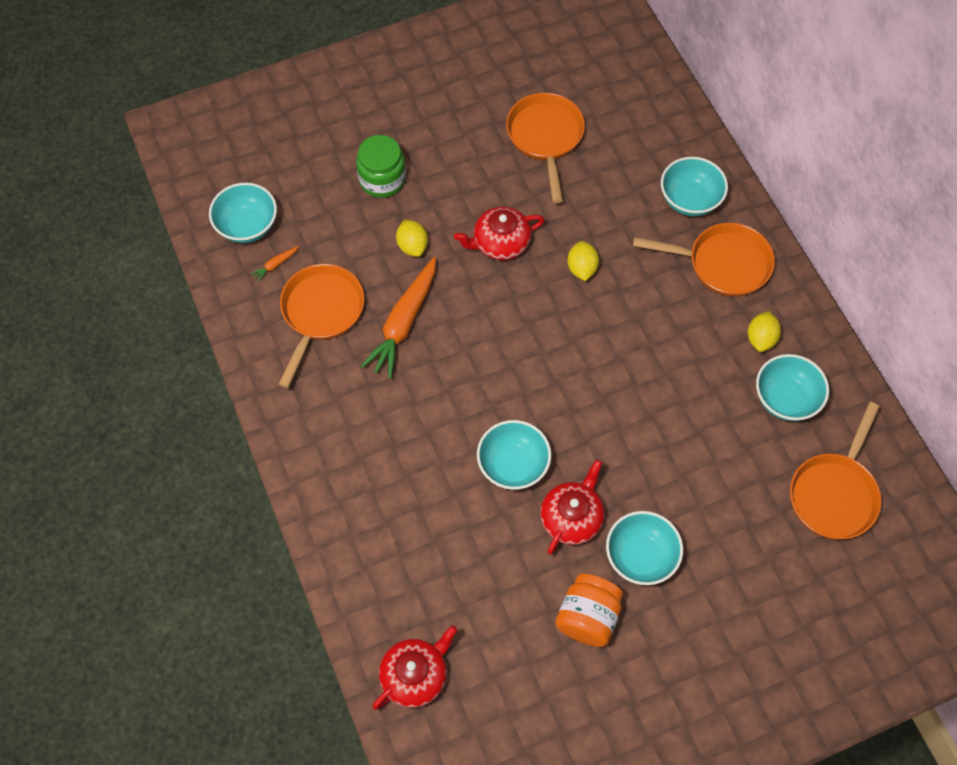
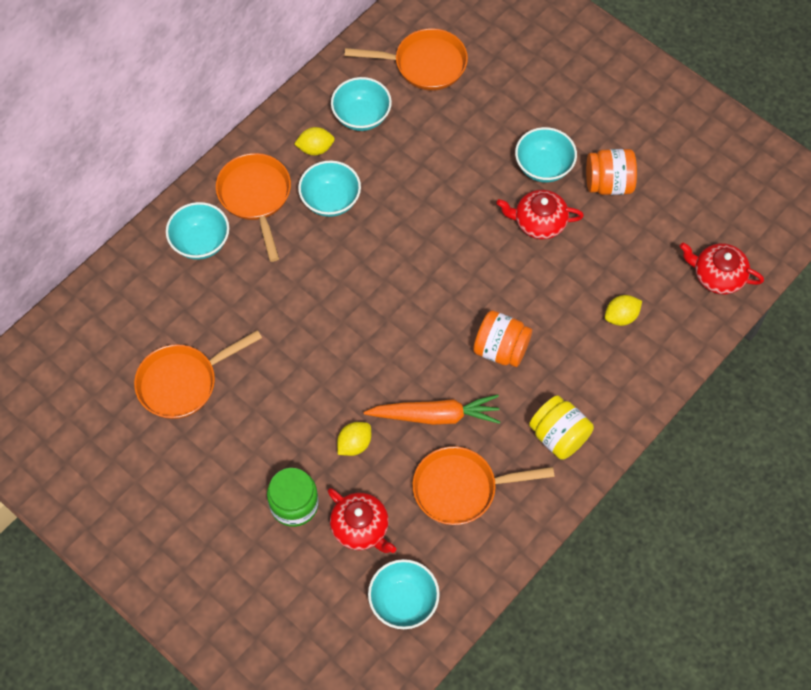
camera: 115 degrees left, 0 degrees up
orange carrot [250,246,299,282] -> none
red teapot [454,207,545,260] -> red teapot moved to [328,488,396,553]
turquoise bowl [477,420,551,490] -> turquoise bowl moved to [298,161,361,217]
yellow lemon [567,241,599,281] -> yellow lemon moved to [605,295,642,326]
none -> orange jar [473,310,532,367]
none -> yellow jar [529,395,594,460]

